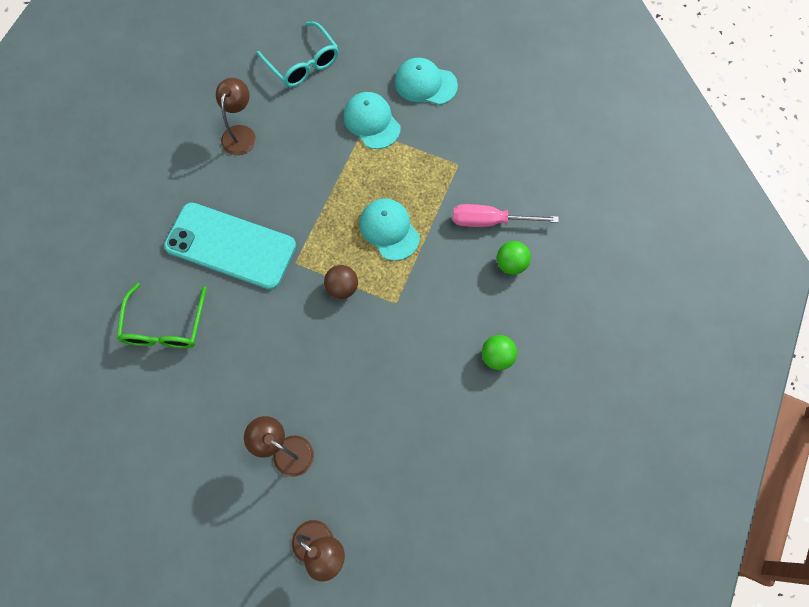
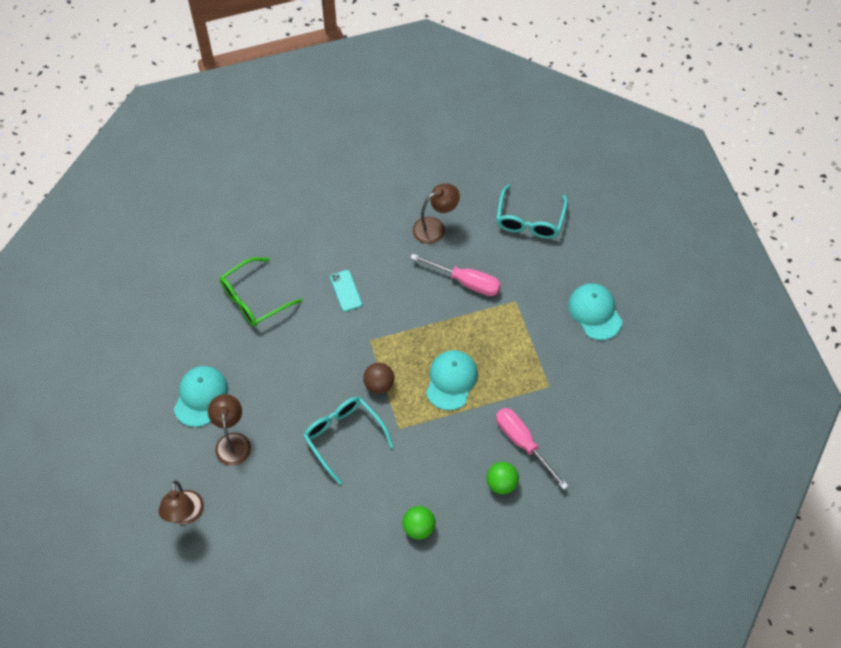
camera: 50 degrees right, 10 degrees down
turquoise phone [164,202,296,290] -> turquoise phone [330,270,362,312], size x0.40
turquoise cap [344,92,400,149] -> turquoise cap moved to [174,366,228,427]
none -> turquoise glasses [303,397,394,485]
none -> pink screwdriver [410,254,501,296]

